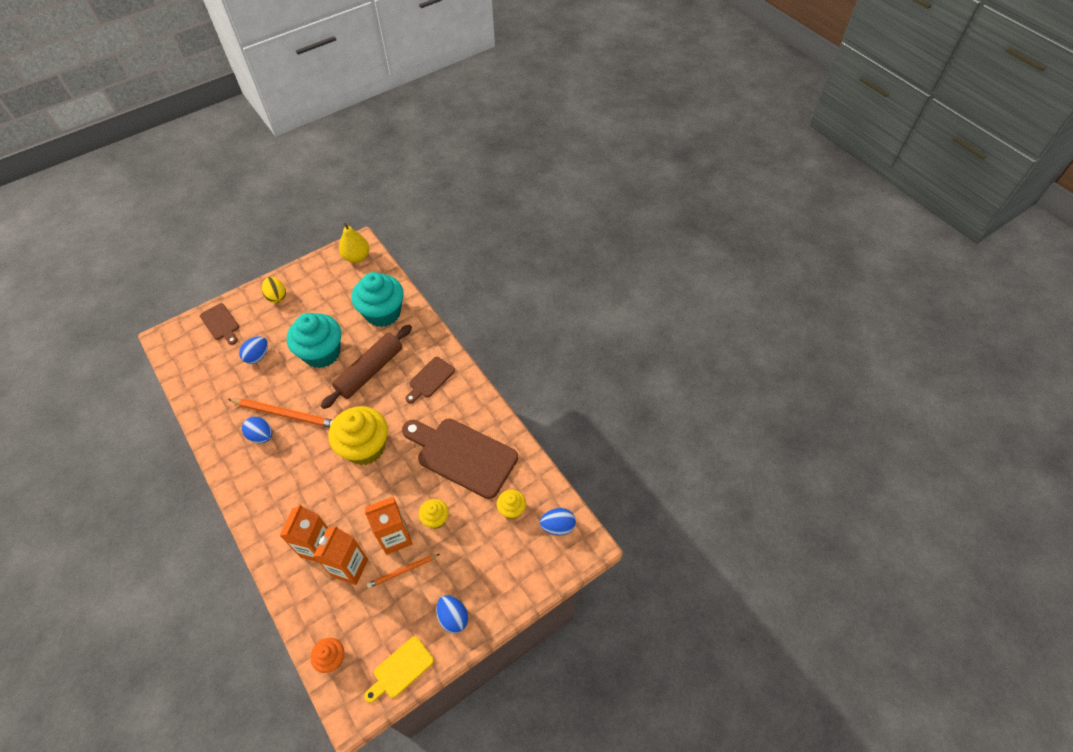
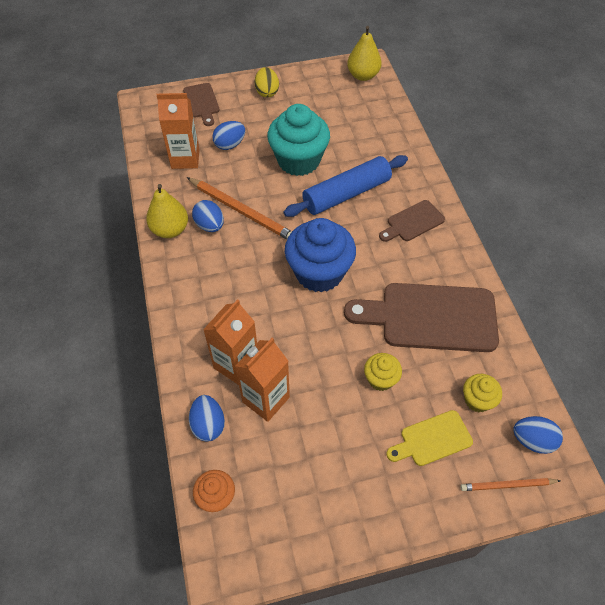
camera: 20 degrees right, 0 degrees up
brown rolling pin [321,325,412,409] -> blue rolling pin [284,155,408,217]
yellow cupcake [328,406,388,465] -> blue cupcake [285,218,356,293]
turquoise cupcake [352,272,404,327] -> none
yellow cutting board [364,636,434,703] -> yellow cutting board moved to [386,410,473,466]
orange carton [365,497,412,555] -> orange carton moved to [157,93,199,169]
orange pencil [367,554,440,588] -> orange pencil moved to [460,478,561,491]
brown cutting board [402,419,518,499] -> brown cutting board turned 45 degrees counterclockwise [344,283,499,352]
blue egg [436,595,468,633] -> blue egg moved to [189,395,225,442]
none -> yellow pear [146,184,188,238]

